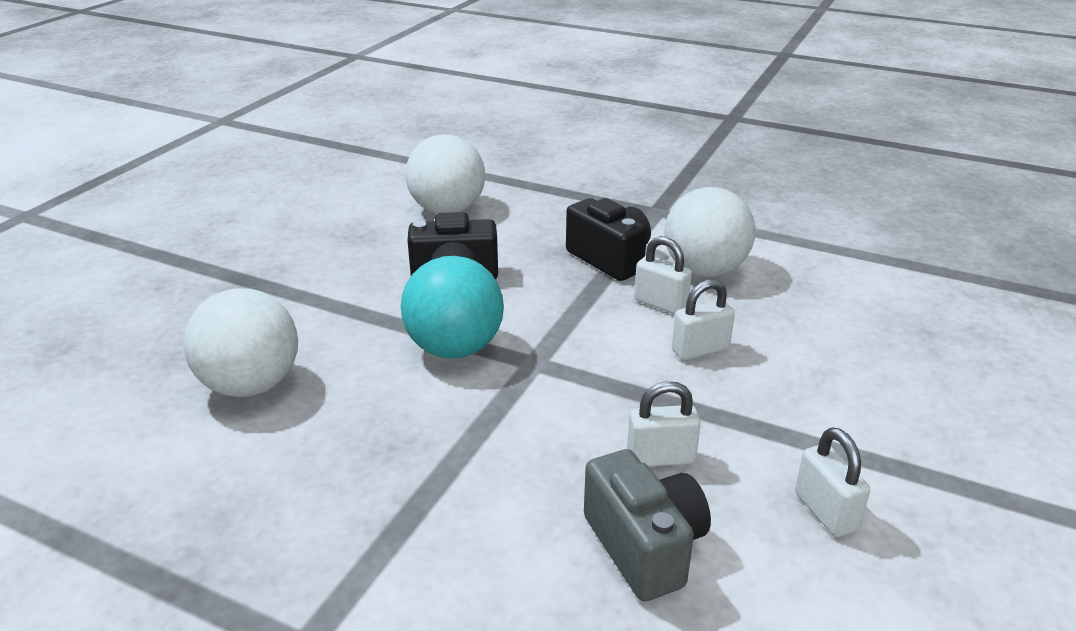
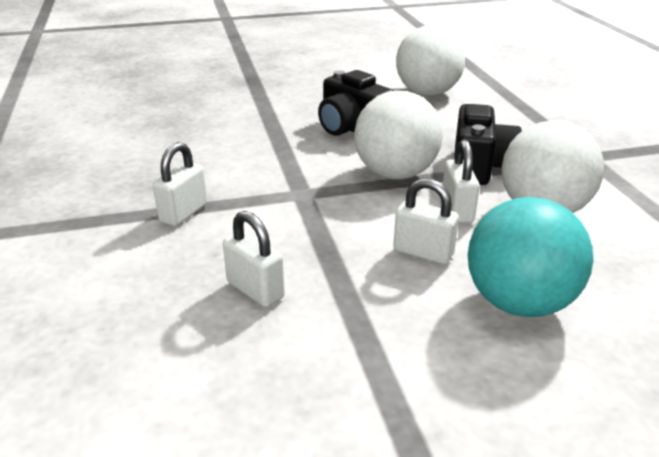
camera: 50 degrees right, 0 degrees up
white ball [183,288,298,397] -> white ball moved to [354,91,442,179]
turquoise ball [401,256,504,359] -> turquoise ball moved to [468,197,593,317]
grey camera [584,449,711,601] -> none
white padlock [795,428,870,537] -> white padlock moved to [153,142,207,226]

